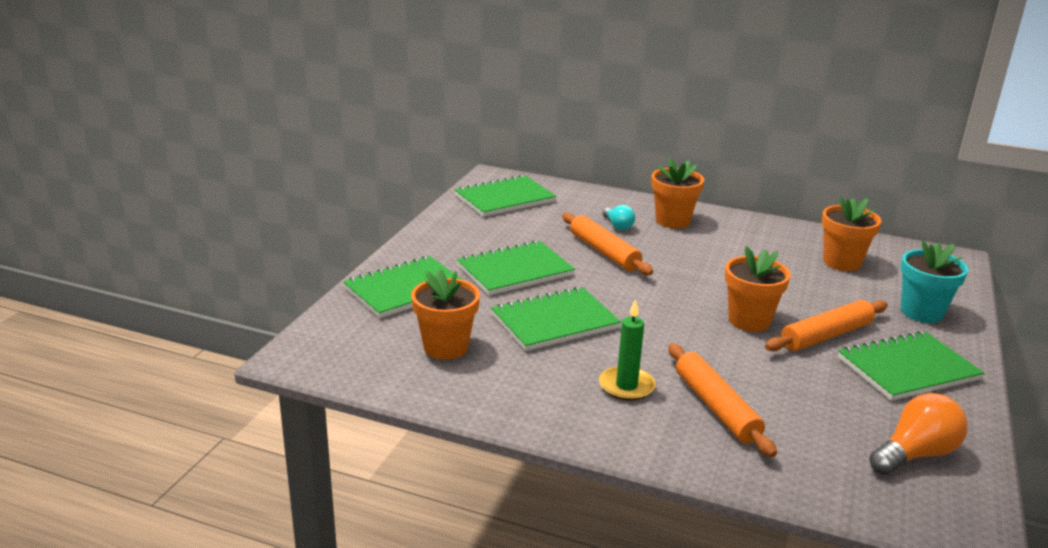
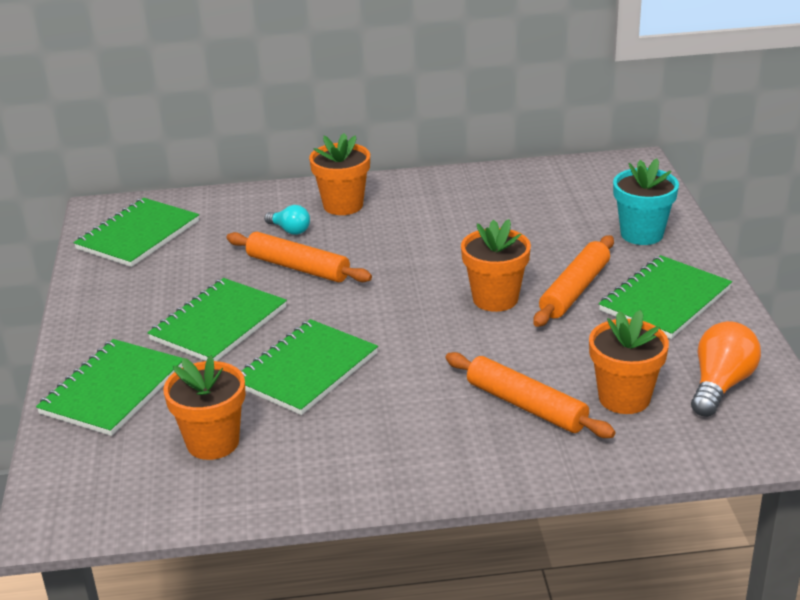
camera: 25 degrees left, 5 degrees up
green candle [599,299,655,401] -> none
orange flower pot [822,196,882,271] -> orange flower pot moved to [589,310,669,414]

